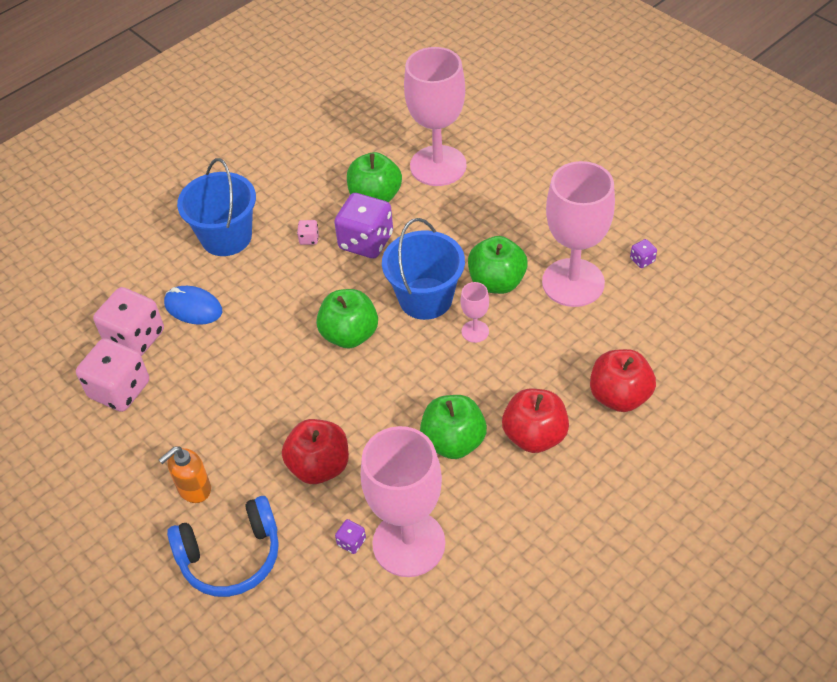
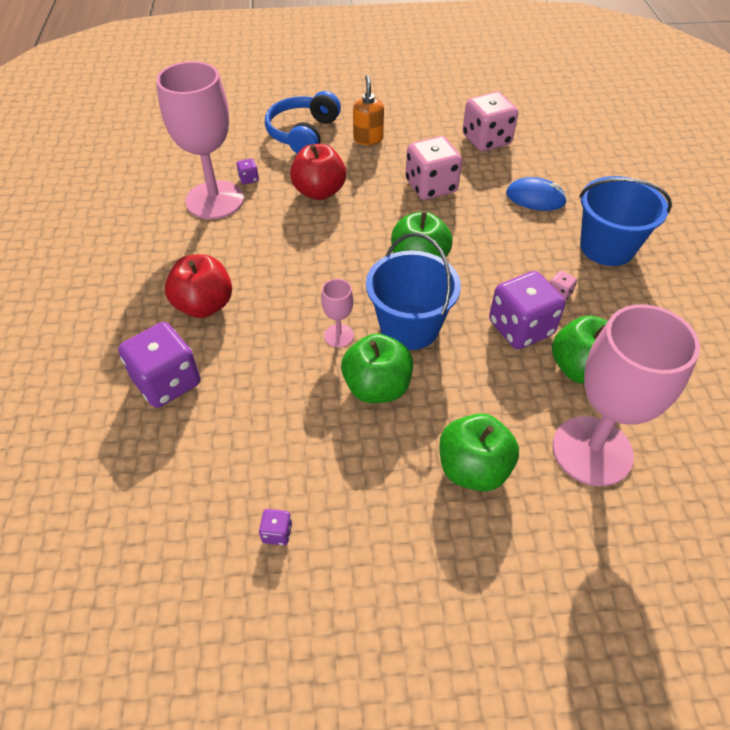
camera: 125 degrees right, 0 degrees up
pink dice [93,287,164,356] -> pink dice moved to [405,136,462,200]
blue mouse [164,286,222,325] -> blue mouse turned 45 degrees clockwise [506,177,567,211]
green apple [420,395,487,459] -> green apple moved to [439,413,519,492]
pink goblet [542,161,615,307] -> none
red apple [590,349,656,412] -> purple dice [118,322,201,408]

